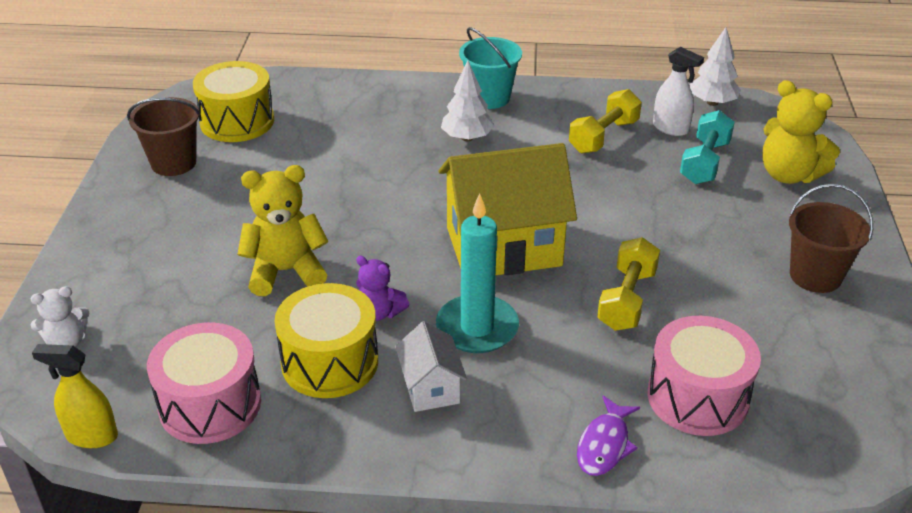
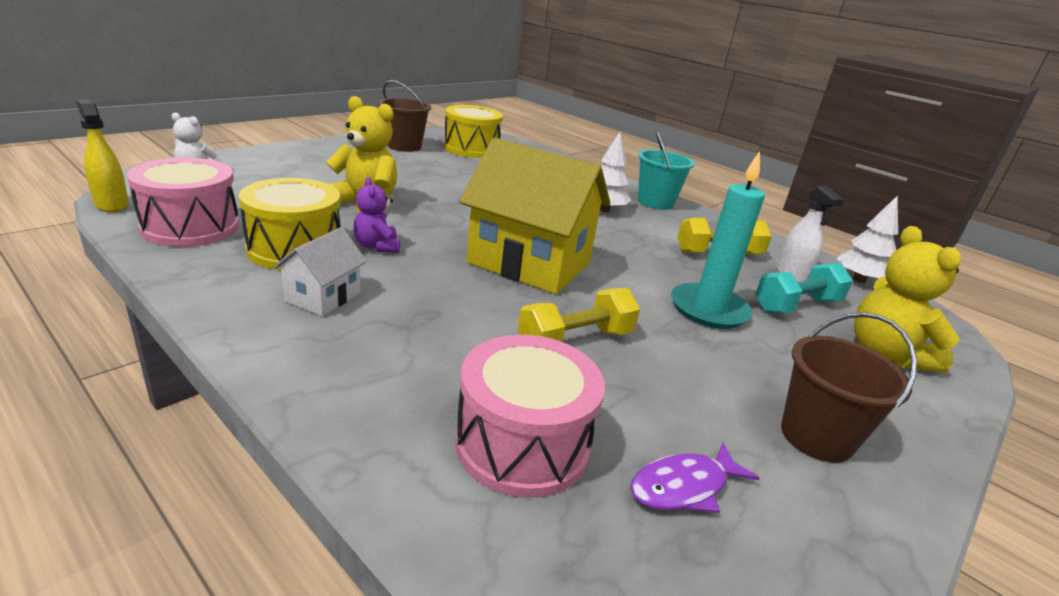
camera: 35 degrees right, 10 degrees down
turquoise candle [436,193,519,353] -> turquoise candle moved to [671,151,765,329]
purple fish [577,395,640,476] -> purple fish moved to [630,442,759,513]

